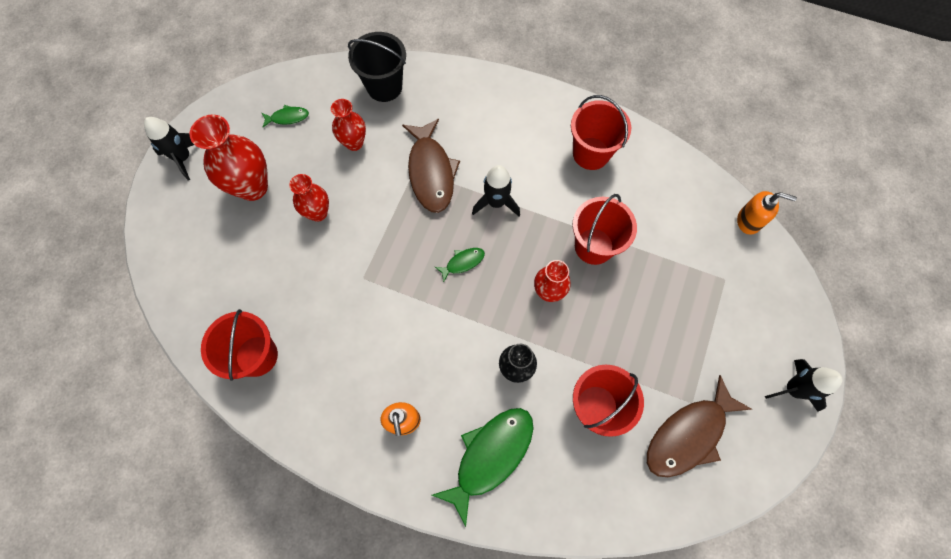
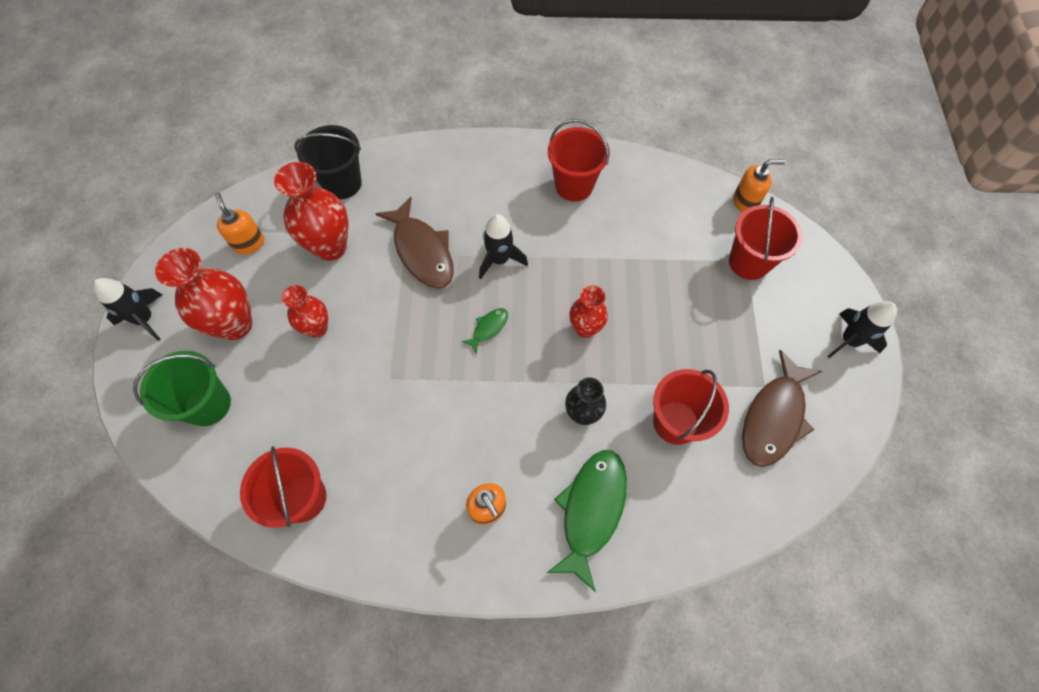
camera: 20 degrees left, 5 degrees down
green fish [262,105,309,127] -> orange soap dispenser [215,193,264,255]
red vase [331,99,366,151] -> red vase [274,162,349,261], size x1.65
red bucket [572,194,637,265] -> red bucket moved to [729,197,803,280]
none -> green bucket [133,351,231,426]

